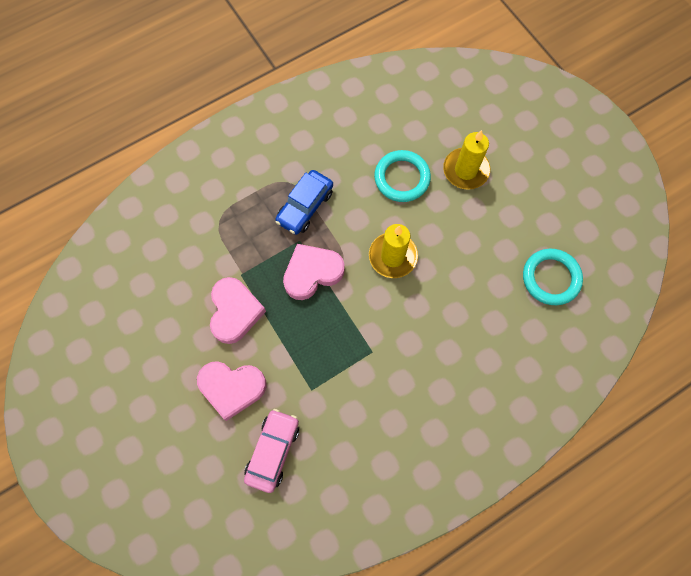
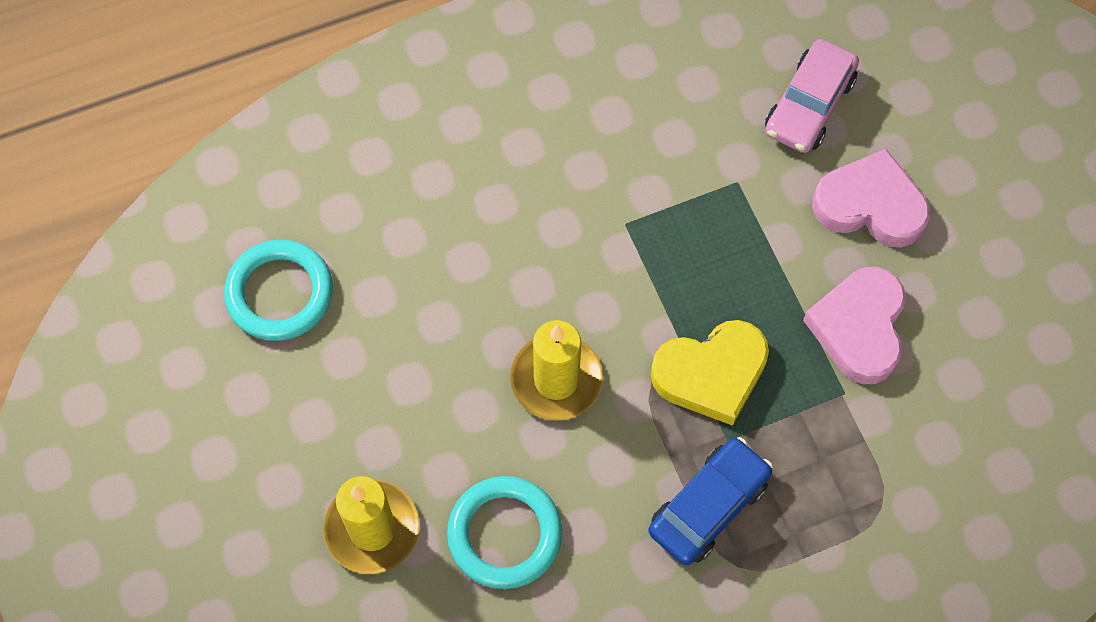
camera: 170 degrees left, 5 degrees down
pink heart [283,244,345,300] -> yellow heart [651,320,769,426]

